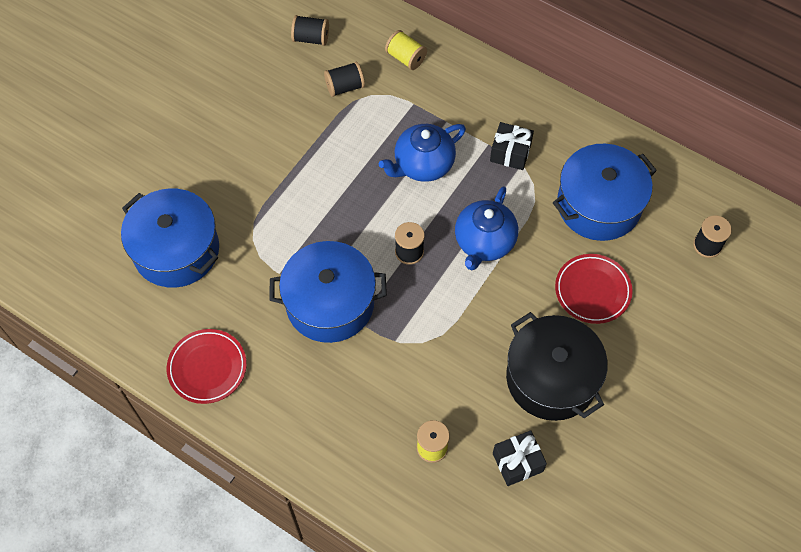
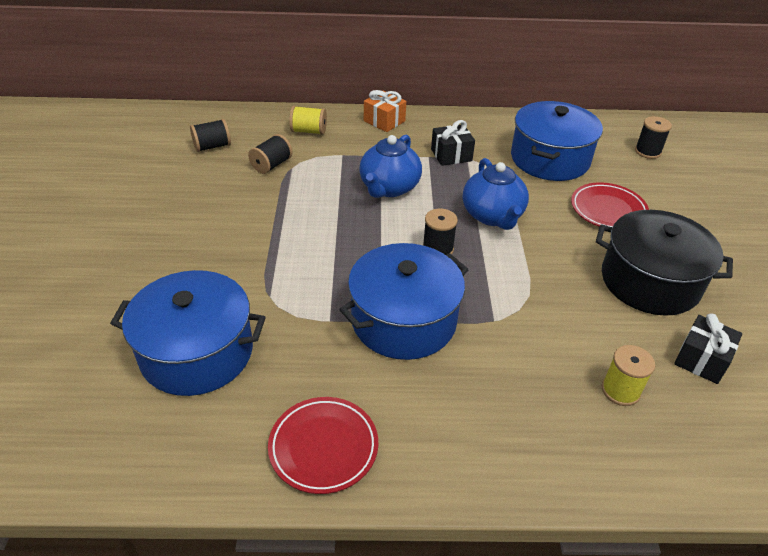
camera: 35 degrees left, 20 degrees down
none -> orange gift [364,90,406,132]

